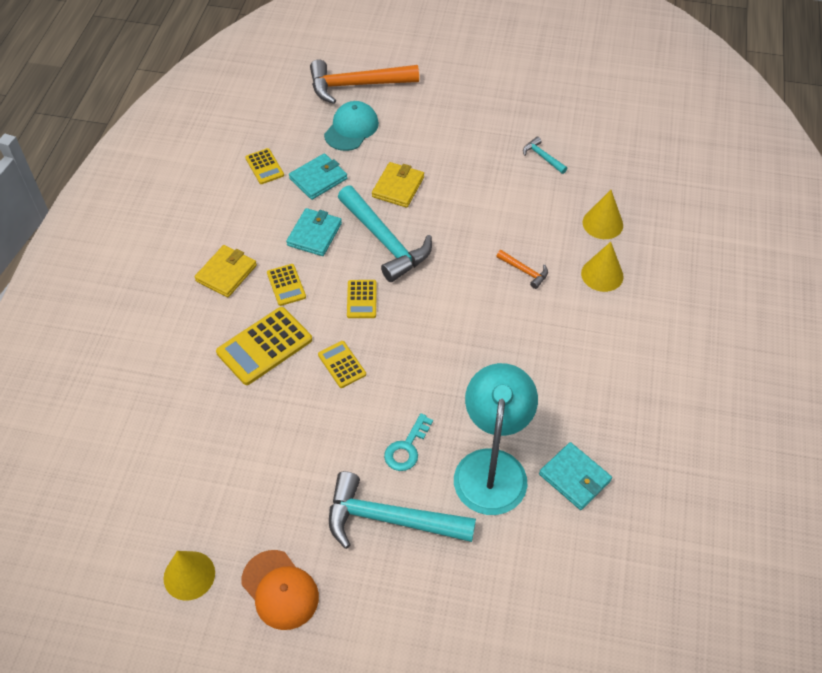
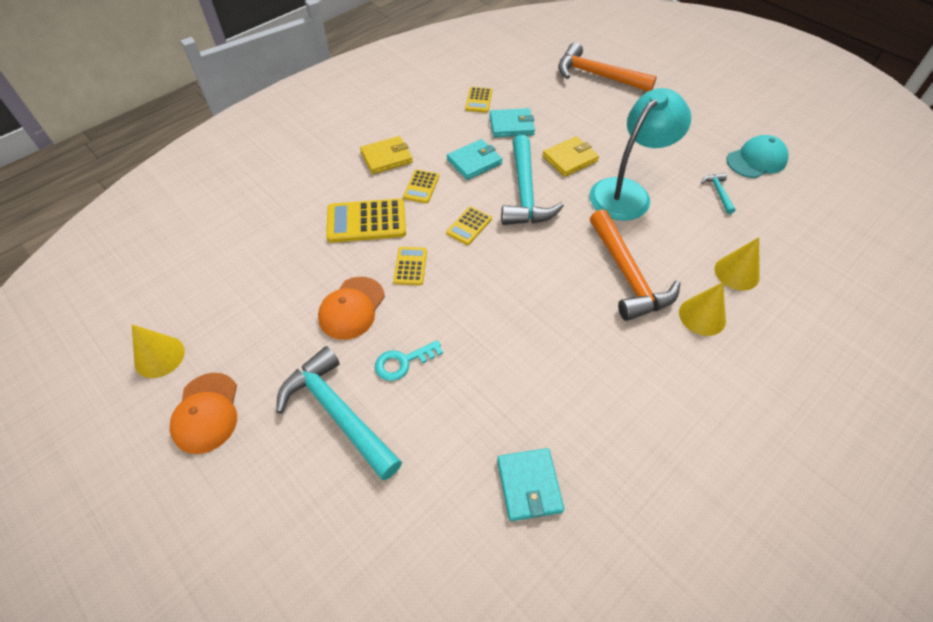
camera: 35 degrees right, 0 degrees up
turquoise cap [324,101,379,151] -> turquoise cap moved to [726,135,788,178]
turquoise lamp [454,363,538,515] -> turquoise lamp moved to [590,88,691,221]
orange hammer [496,250,548,289] -> orange hammer [590,209,680,321], size x2.24
none -> orange cap [318,277,385,340]

